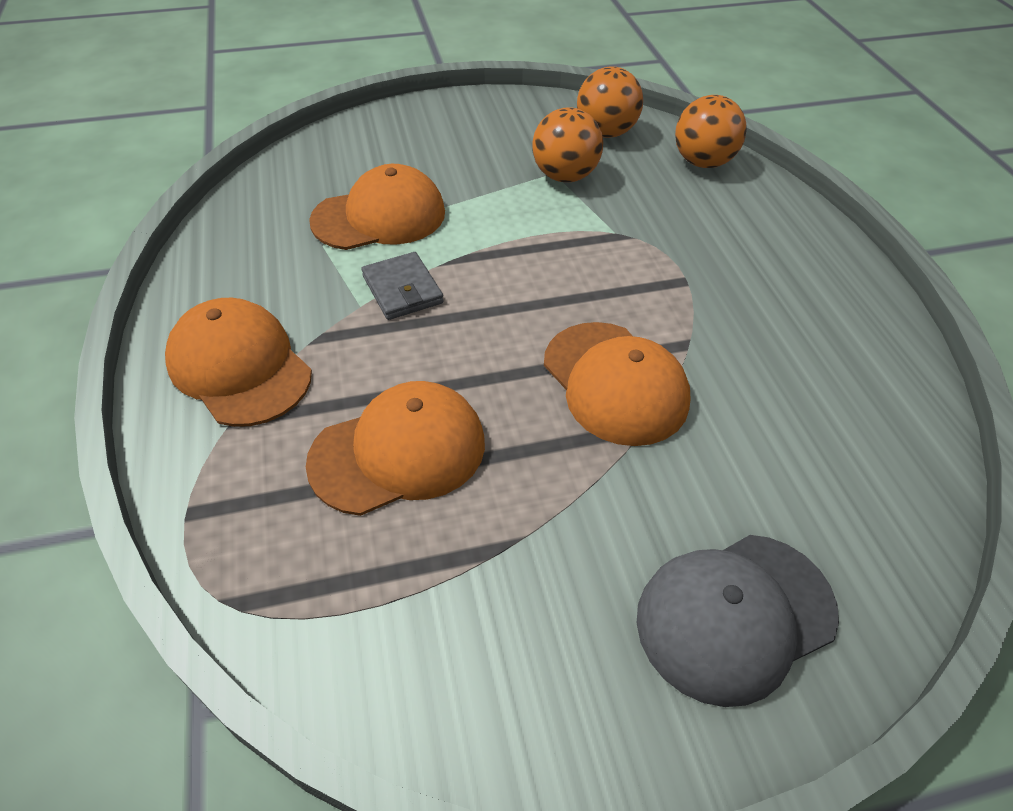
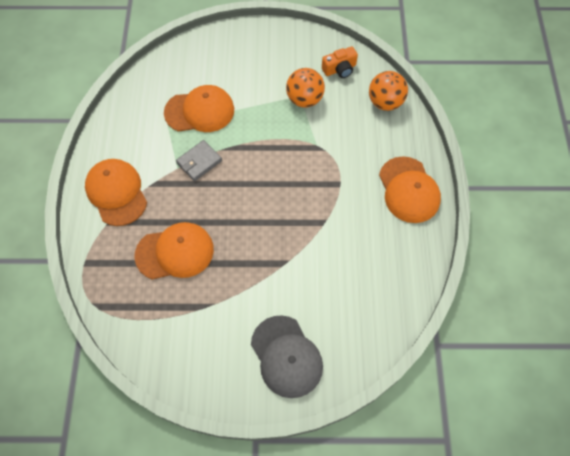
camera: 15 degrees right, 15 degrees up
grey wallet [361,252,443,320] -> grey wallet turned 60 degrees clockwise [176,140,222,181]
orange cap [544,322,690,446] -> orange cap moved to [379,156,441,223]
orange ball [577,66,643,138] -> orange camera [322,46,358,78]
grey cap [637,535,839,707] -> grey cap turned 105 degrees counterclockwise [251,315,323,398]

